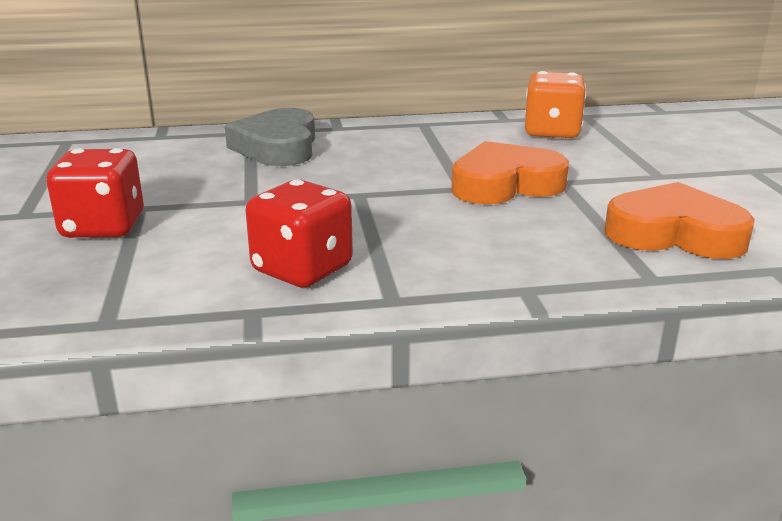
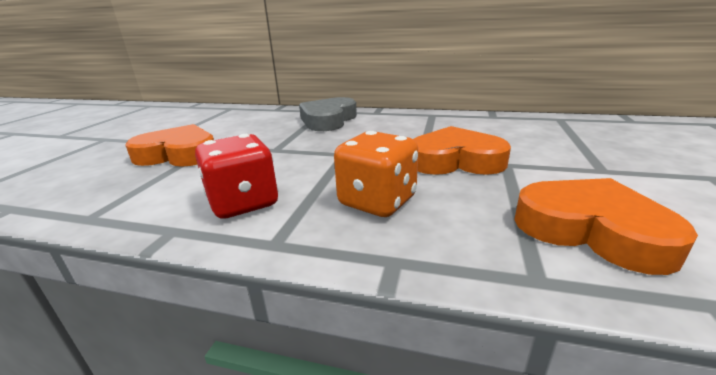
camera: 25 degrees right, 0 degrees up
red dice [46,148,144,238] -> orange heart [125,124,214,167]
orange dice [525,71,586,139] -> orange dice moved to [334,131,418,217]

